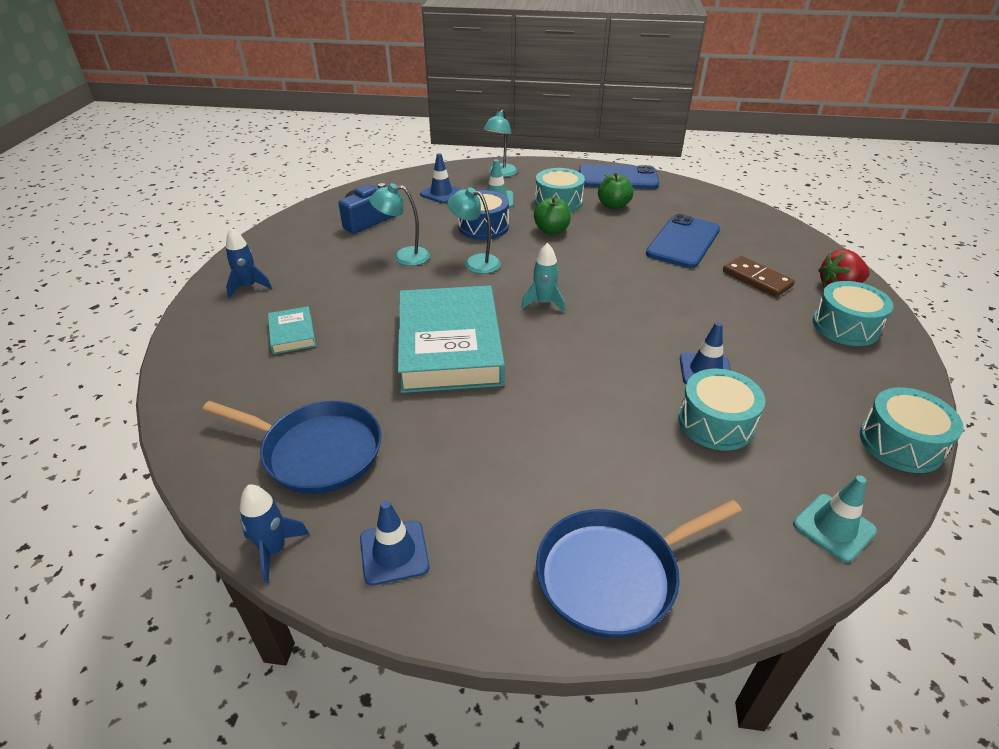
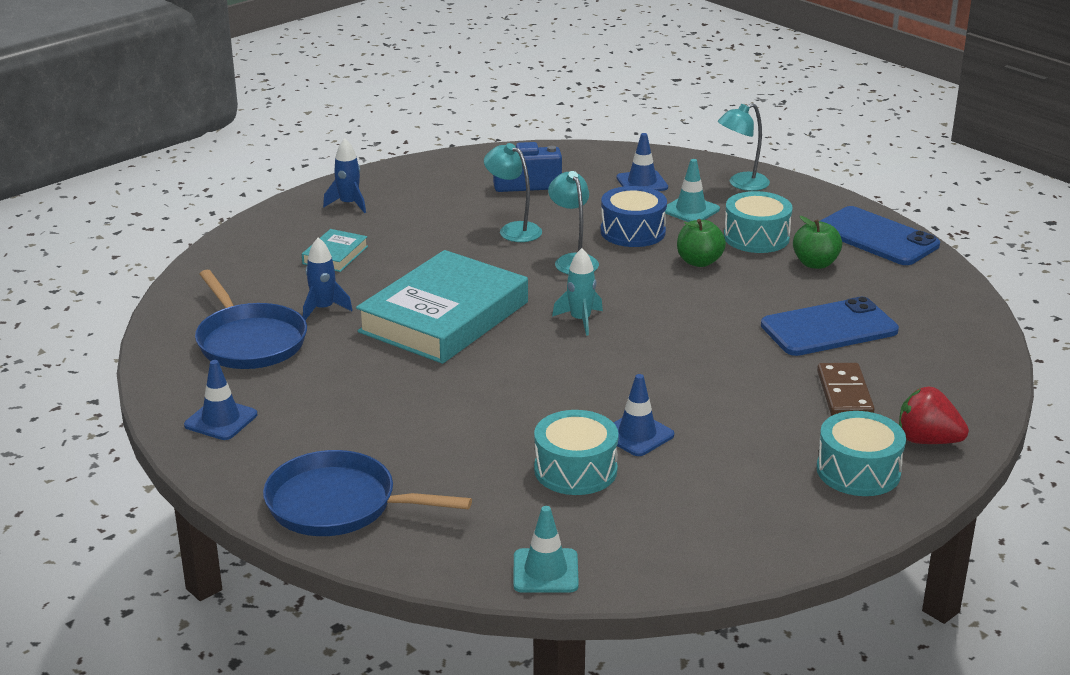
camera: 40 degrees right, 10 degrees down
blue rocket [240,484,309,583] -> blue rocket moved to [303,237,353,320]
turquoise drum [860,387,964,473] -> none

